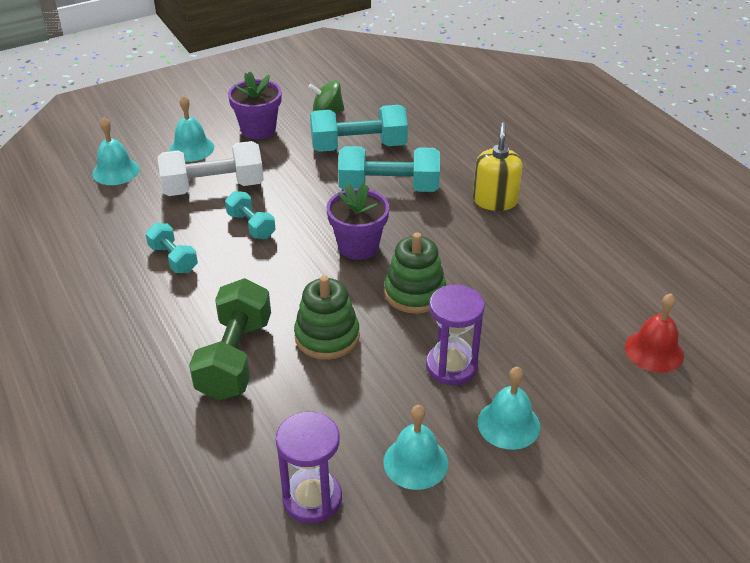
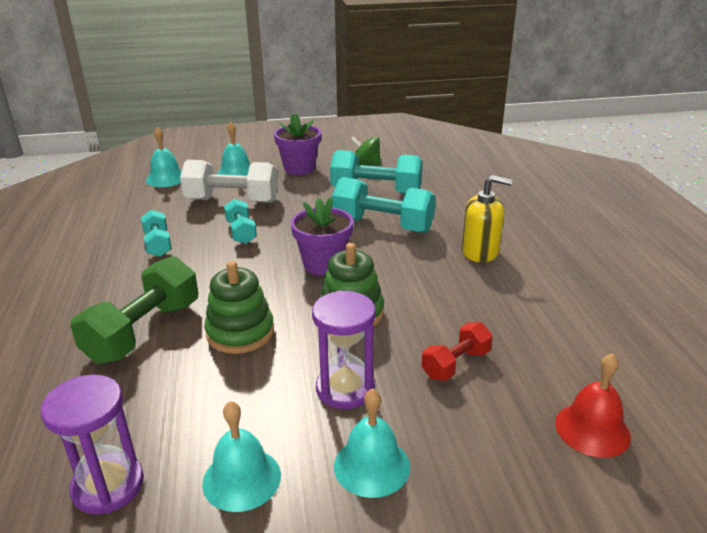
camera: 20 degrees right, 10 degrees down
yellow soap dispenser [473,123,523,211] -> yellow soap dispenser turned 75 degrees clockwise [462,175,512,263]
none -> red dumbbell [421,322,493,381]

